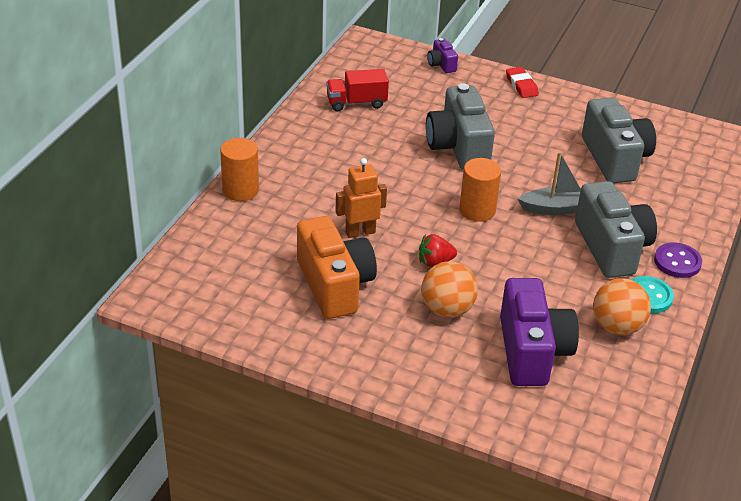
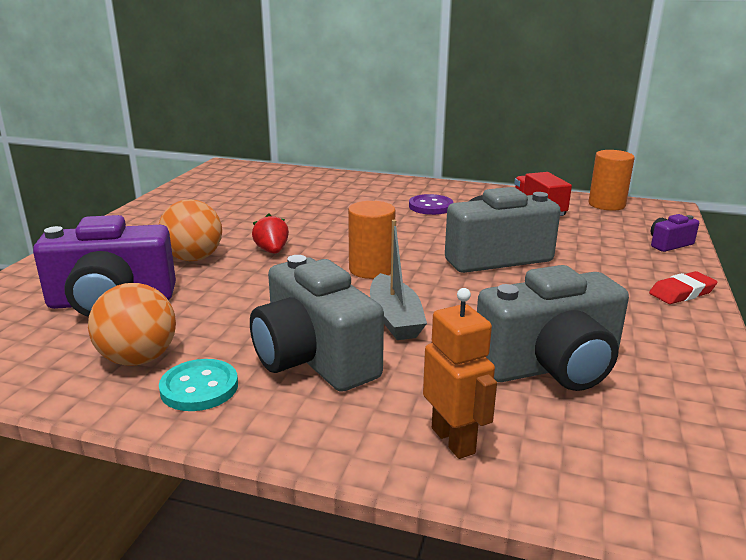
camera: 85 degrees right, 15 degrees down
orange cylinder [220,138,259,201] -> orange cylinder moved to [588,150,635,211]
orange camera [297,216,377,319] -> none
orange robot [335,158,387,238] -> orange robot moved to [423,288,497,459]
grey camera [575,181,657,278] -> grey camera turned 75 degrees clockwise [250,255,384,392]
purple button [654,243,702,278] -> purple button moved to [409,194,454,215]

